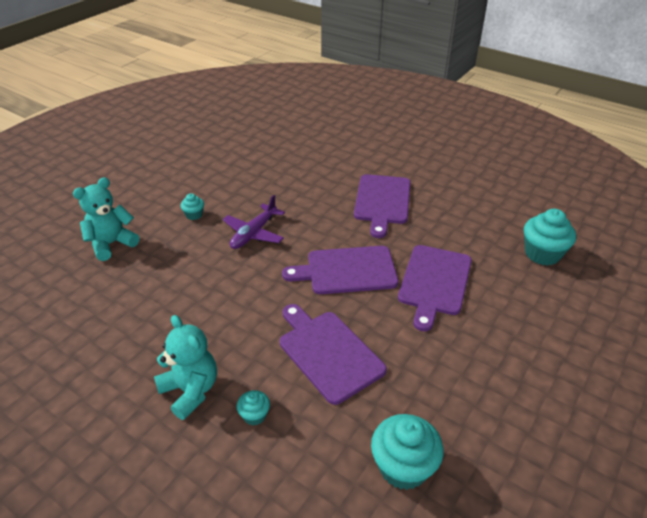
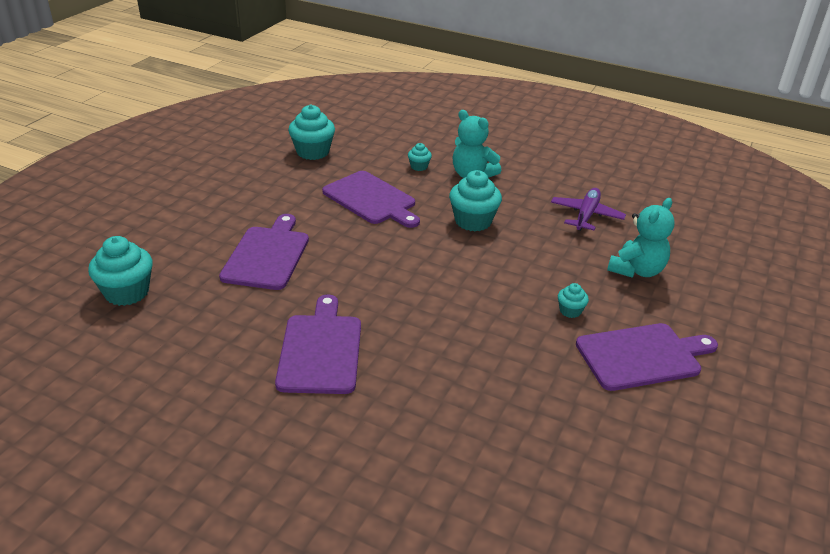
camera: 170 degrees right, 5 degrees down
purple plane [223,195,285,249] -> purple plane moved to [551,188,626,231]
purple cutting board [282,246,398,294] -> purple cutting board moved to [576,323,718,391]
none -> turquoise cupcake [449,170,502,231]

